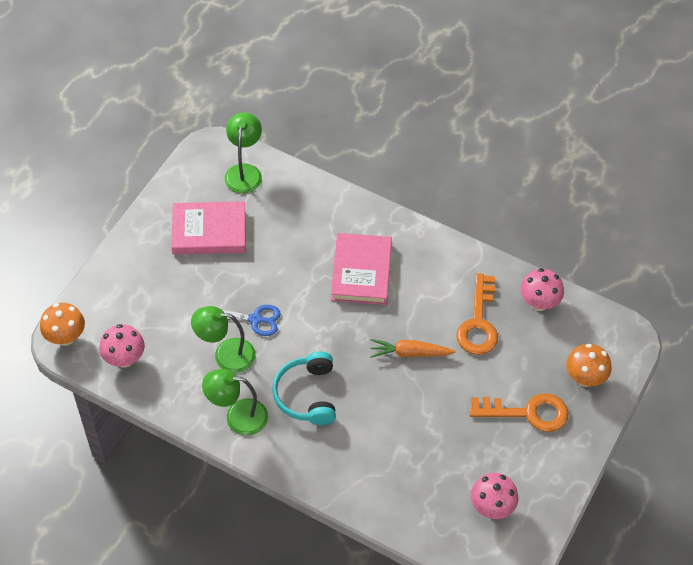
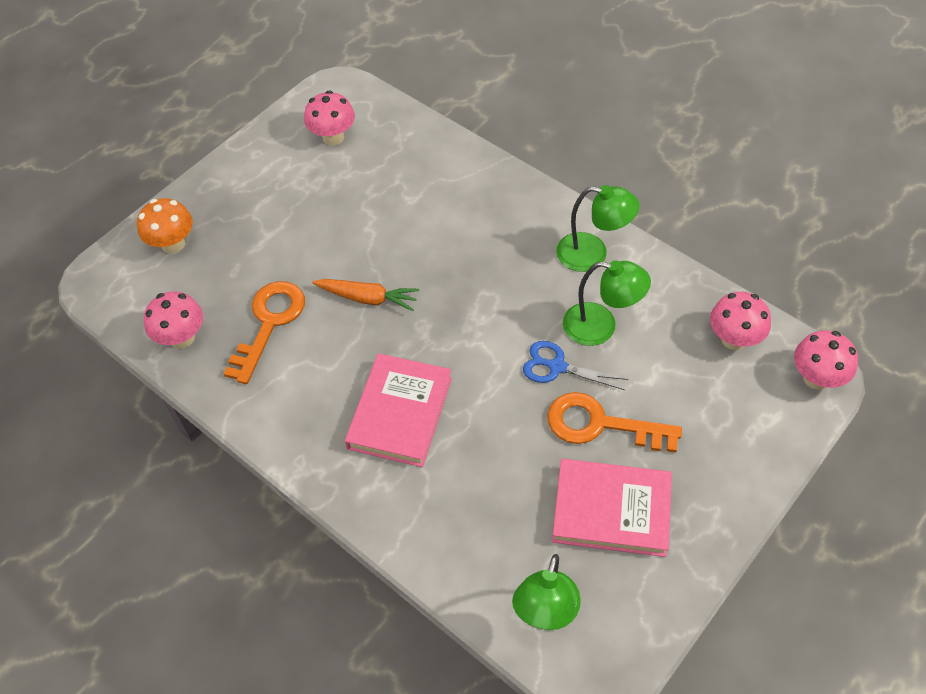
camera: 165 degrees left, 0 degrees up
orange mushroom [40,303,85,346] -> pink mushroom [794,331,858,390]
turquoise headphones [272,351,336,425] -> none
orange key [470,393,569,432] -> orange key moved to [547,392,682,453]

